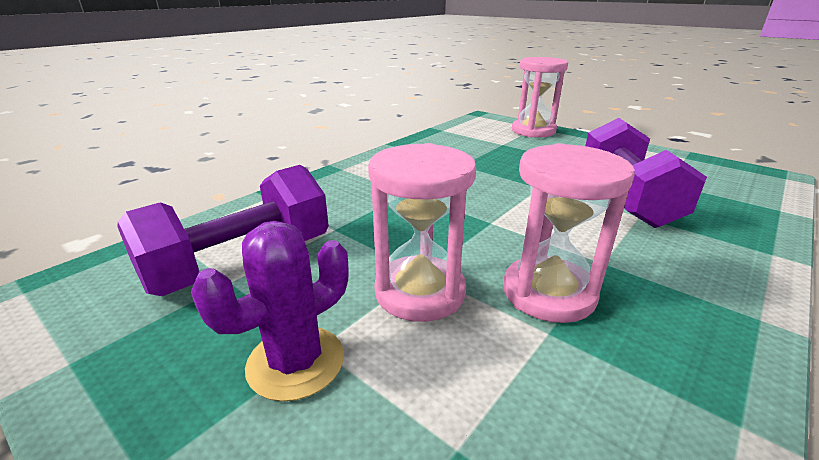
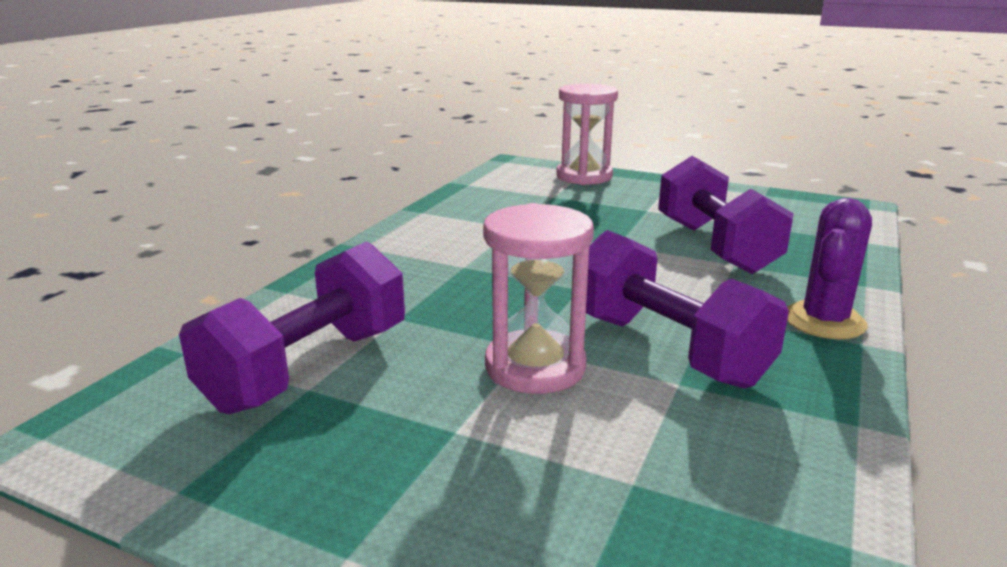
camera: 15 degrees left, 5 degrees down
purple cactus [191,221,348,401] -> purple cactus moved to [787,198,872,339]
pink hourglass [503,143,635,323] -> purple dumbbell [586,230,789,389]

